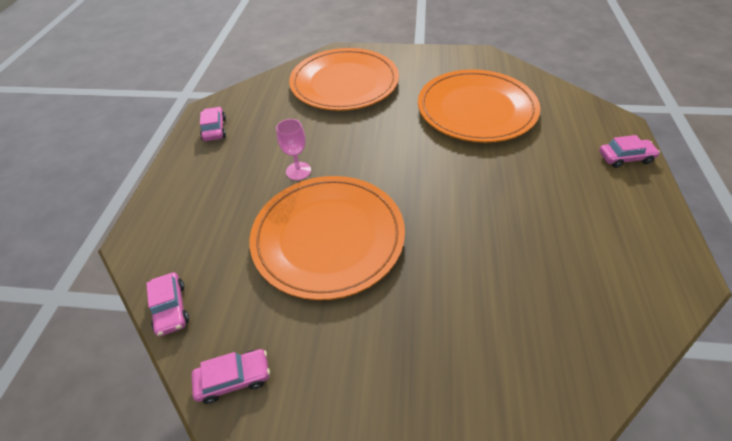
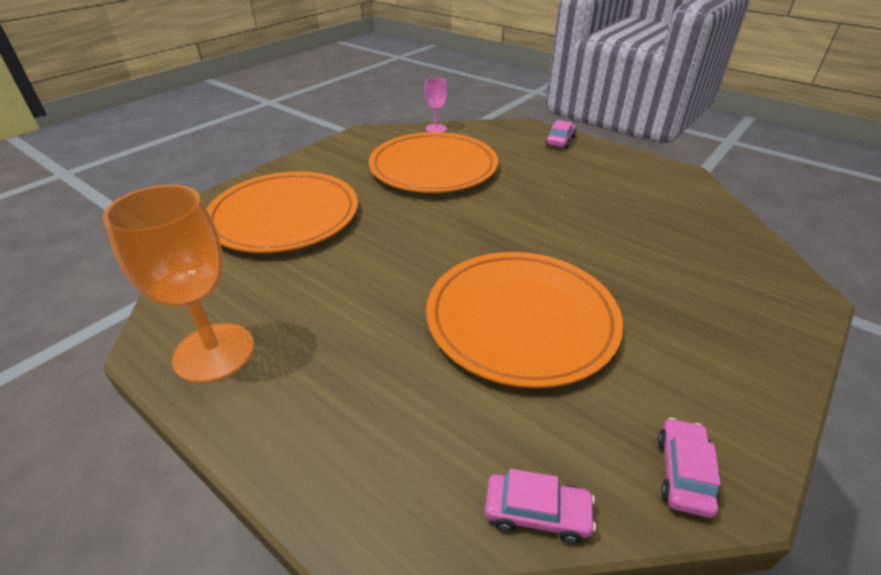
camera: 60 degrees left, 10 degrees down
pink car [200,107,226,141] -> orange goblet [103,185,254,383]
pink goblet [276,119,311,180] -> pink goblet moved to [425,78,448,132]

